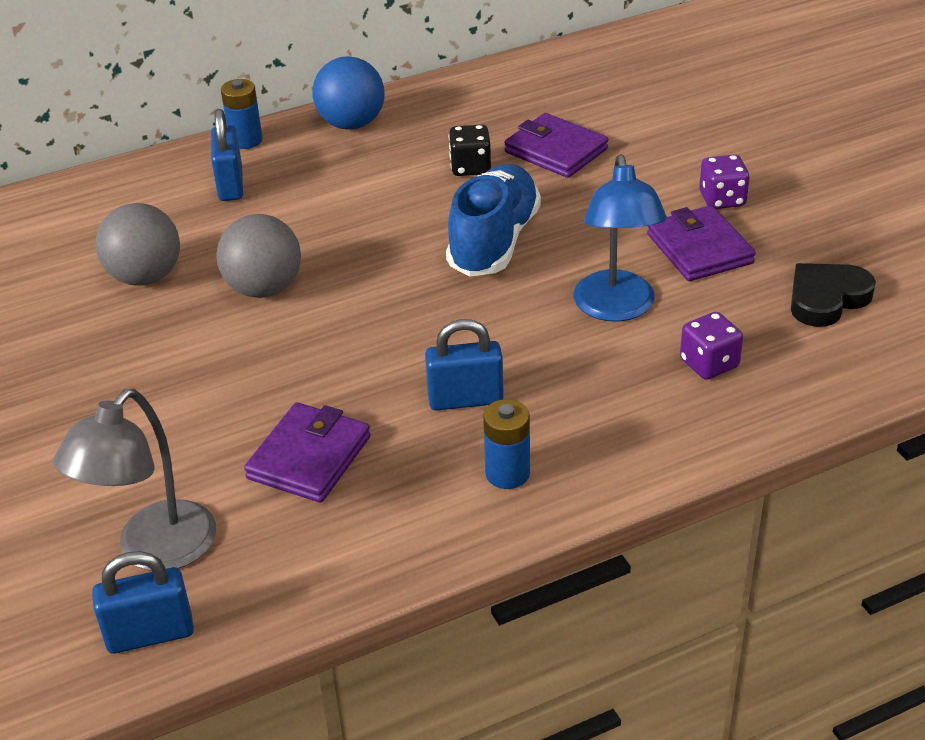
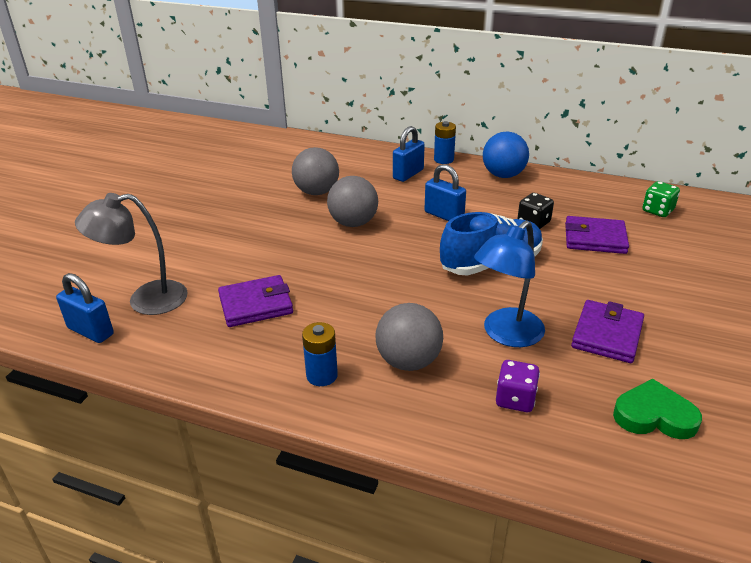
camera: 45 degrees right, 5 degrees down
blue padlock [425,319,504,411] -> blue padlock moved to [425,164,466,221]
purple wallet [505,113,608,178] -> purple wallet turned 75 degrees counterclockwise [565,216,629,254]
purple dice [699,154,750,209] -> none
black heart [791,263,876,327] -> green heart [613,379,702,439]
none -> grey ball [376,303,443,371]
none -> green dice [642,181,680,217]

